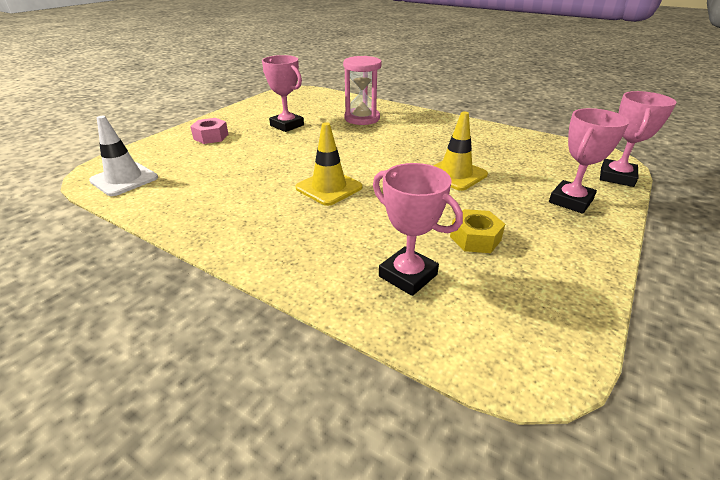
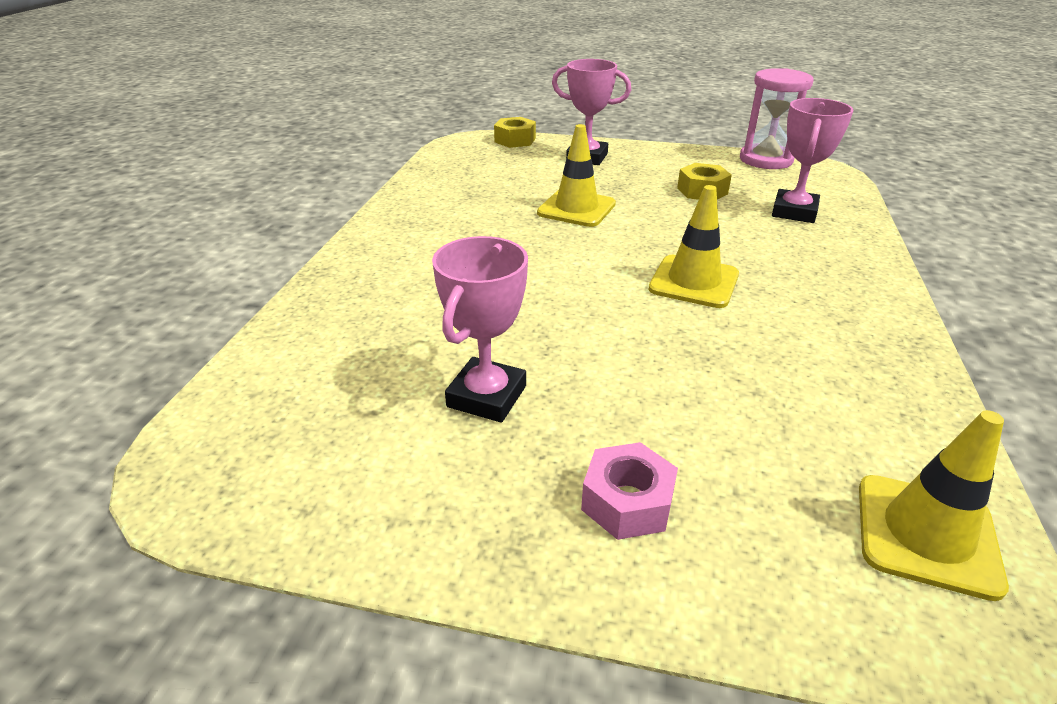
camera: 110 degrees left, 0 degrees up
white traffic cone [89,116,158,196] -> yellow traffic cone [859,410,1009,601]
pink hourglass [343,56,382,125] -> pink hourglass moved to [740,68,814,169]
pink trophy [600,91,676,187] -> yellow nut [494,117,536,148]

